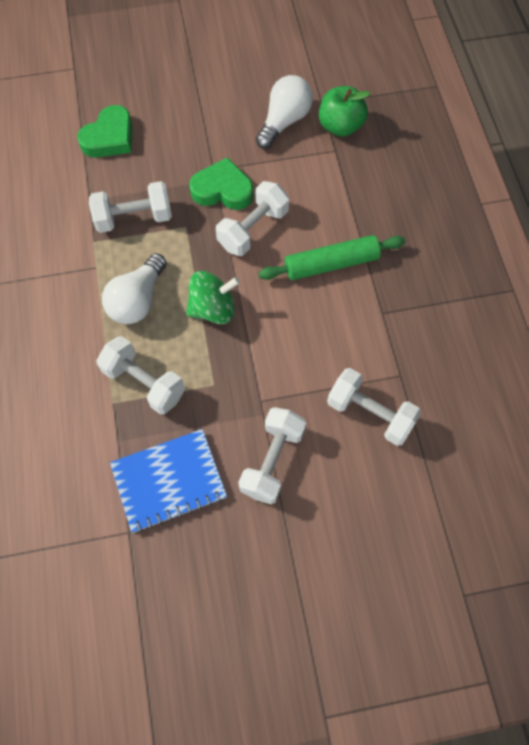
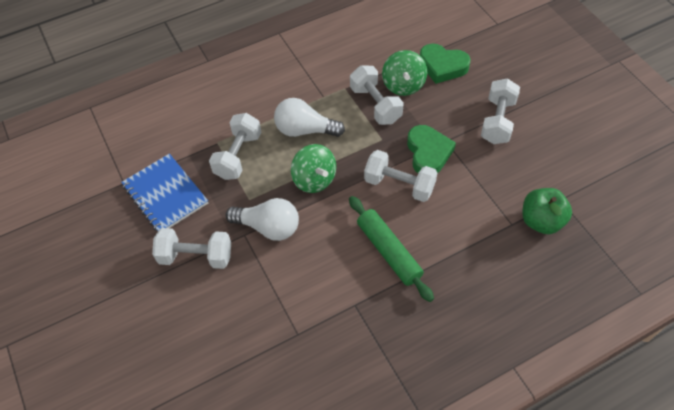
camera: 75 degrees right, 10 degrees down
white light bulb [256,75,313,149] -> white light bulb moved to [225,198,299,241]
white dumbbell [327,368,421,446] -> white dumbbell moved to [481,78,520,144]
none -> green spinning top [382,50,427,96]

